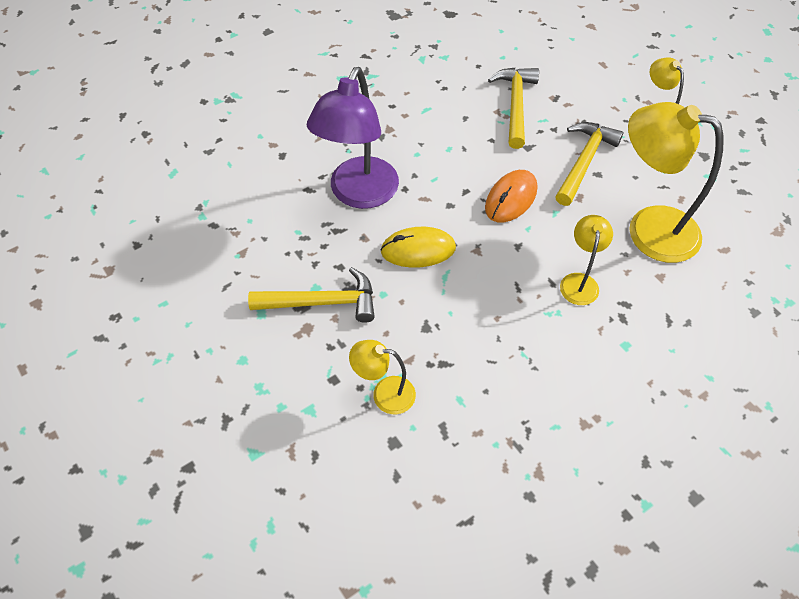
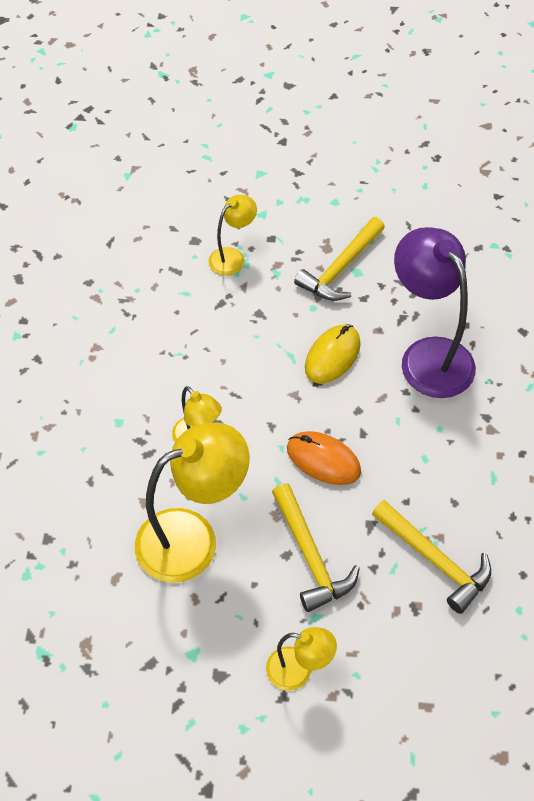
camera: 130 degrees right, 0 degrees up
orange mouse [485,170,537,222] -> orange mouse turned 45 degrees counterclockwise [287,431,361,485]

